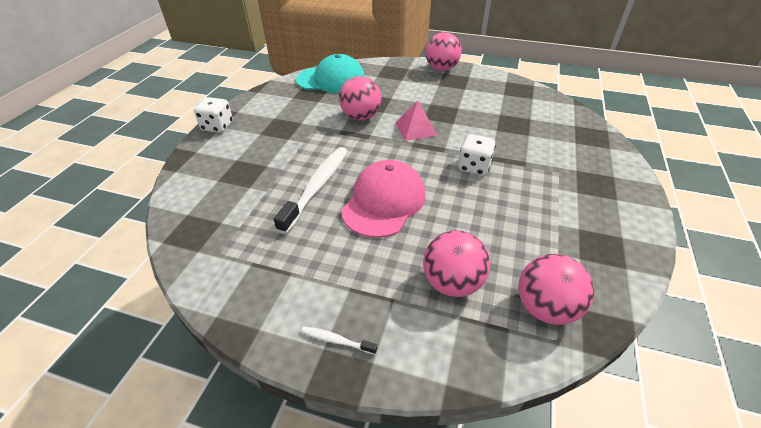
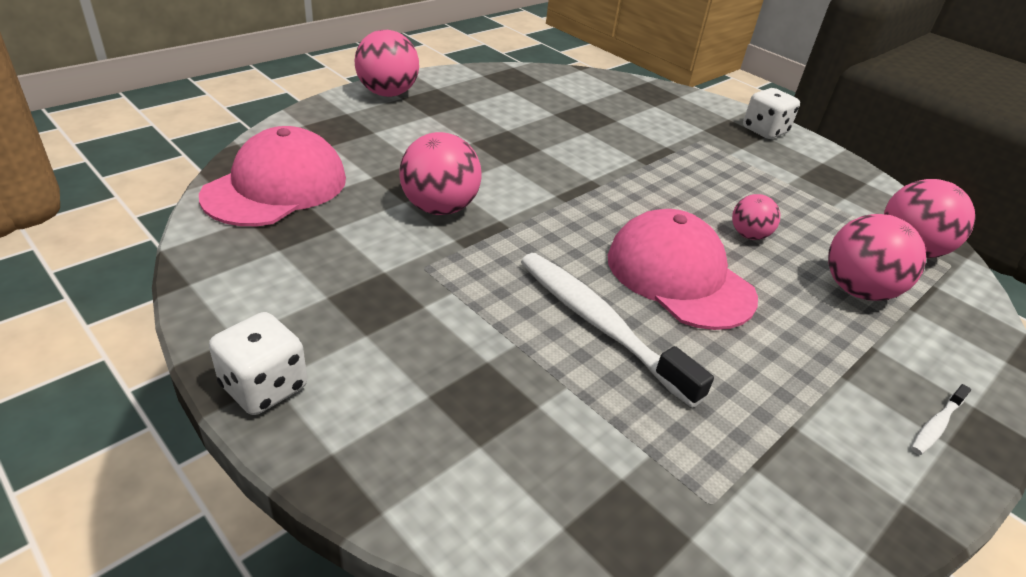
camera: 65 degrees left, 5 degrees down
turquoise cap [296,54,365,93] -> pink cap [199,126,346,226]
pink pyramid [395,100,438,141] -> none
white dice [458,134,496,176] -> white dice moved to [743,88,800,139]
none -> pink ball [732,194,780,240]

